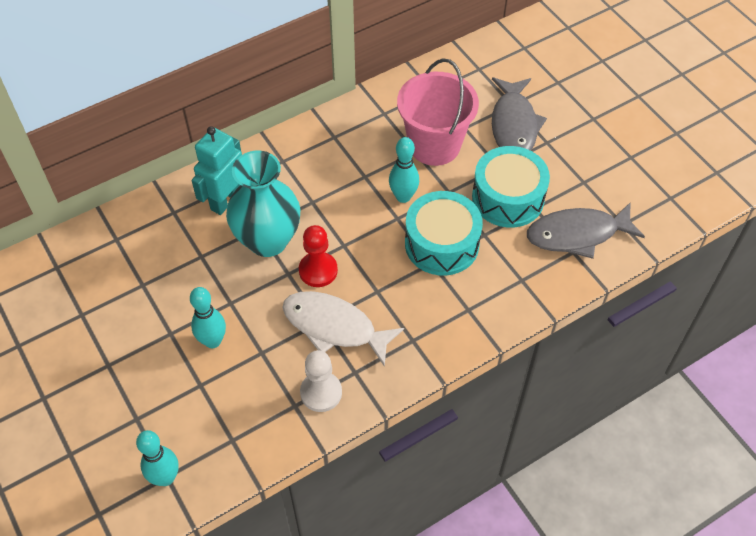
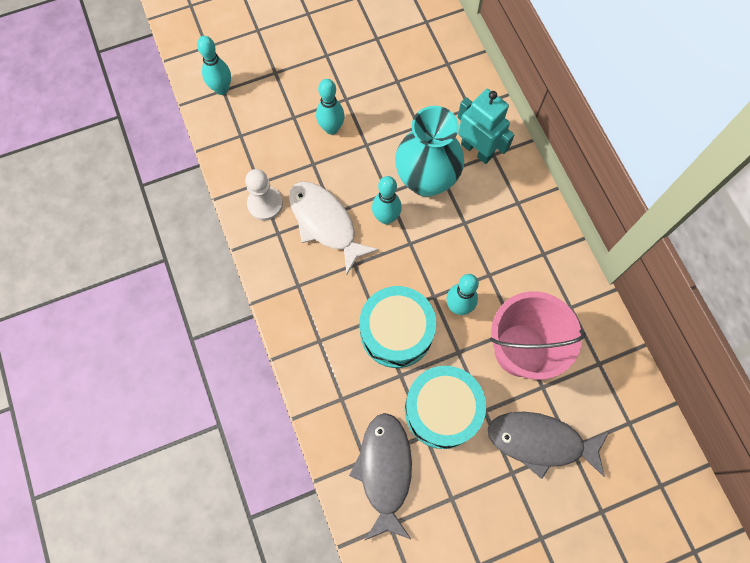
camera: 100 degrees right, 15 degrees up
white fish [282,291,404,367] -> white fish turned 75 degrees counterclockwise [289,181,379,275]
red pawn [299,225,338,287] -> turquoise bowling pin [372,176,402,224]

